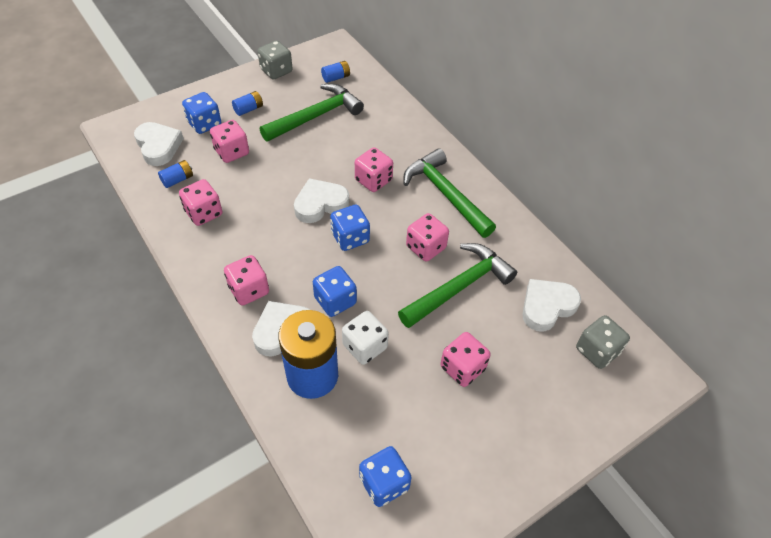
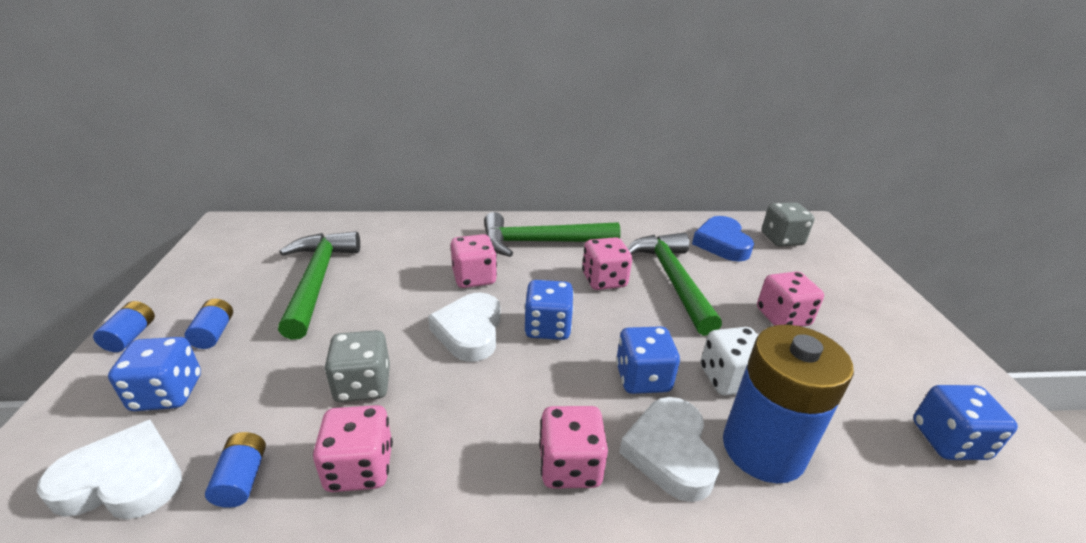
camera: 60 degrees left, 20 degrees down
pink dice [210,120,249,163] -> none
grey dice [257,41,293,80] -> grey dice moved to [324,330,390,402]
blue battery [321,61,350,83] -> blue battery moved to [93,301,155,352]
white heart [522,279,581,332] -> blue heart [692,216,754,261]

